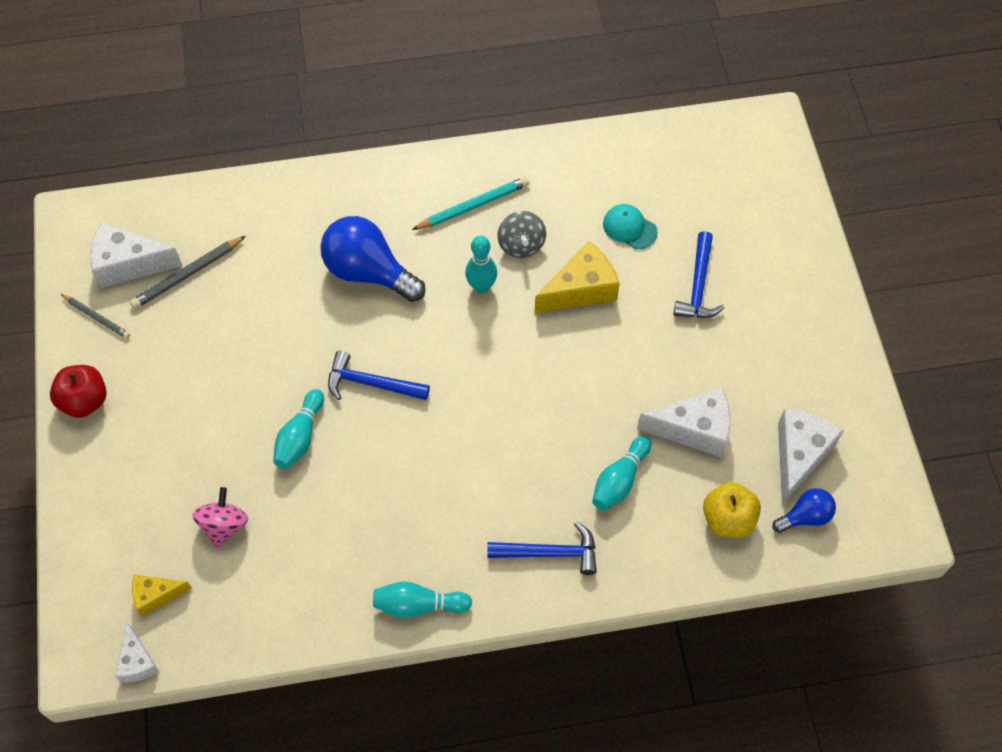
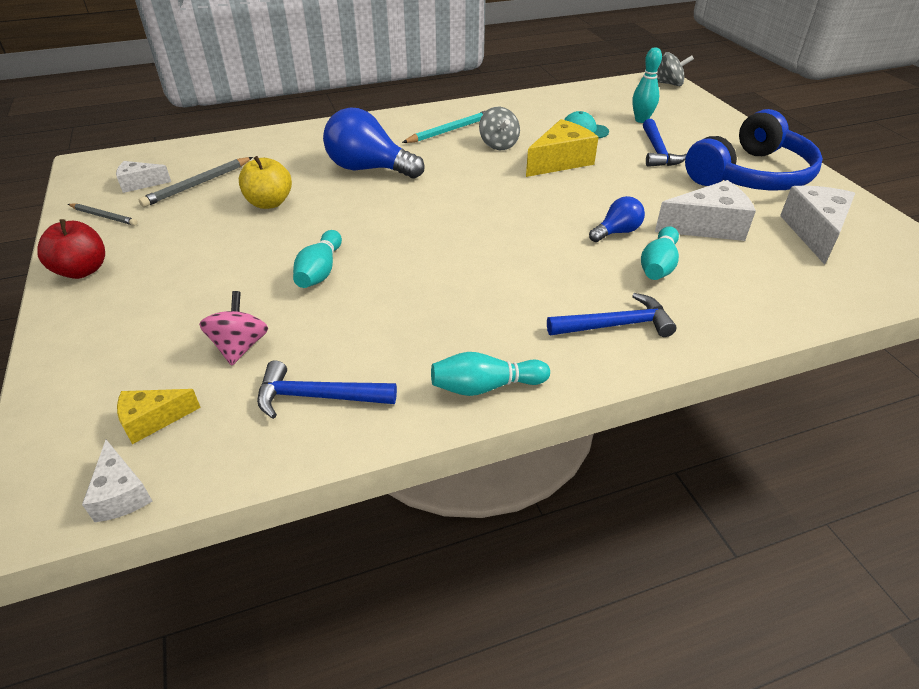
camera: 10 degrees left, 20 degrees down
white cheese [90,222,183,288] -> white cheese [116,161,171,193], size x0.59
blue hammer [328,351,430,400] -> blue hammer moved to [257,360,397,419]
turquoise bowling pin [465,236,497,293] -> turquoise bowling pin moved to [632,47,662,123]
yellow apple [703,482,761,538] -> yellow apple moved to [239,156,292,209]
blue light bulb [772,488,836,533] -> blue light bulb moved to [589,196,645,242]
none -> grey spinning top [657,52,694,86]
none -> blue headphones [685,109,823,191]

